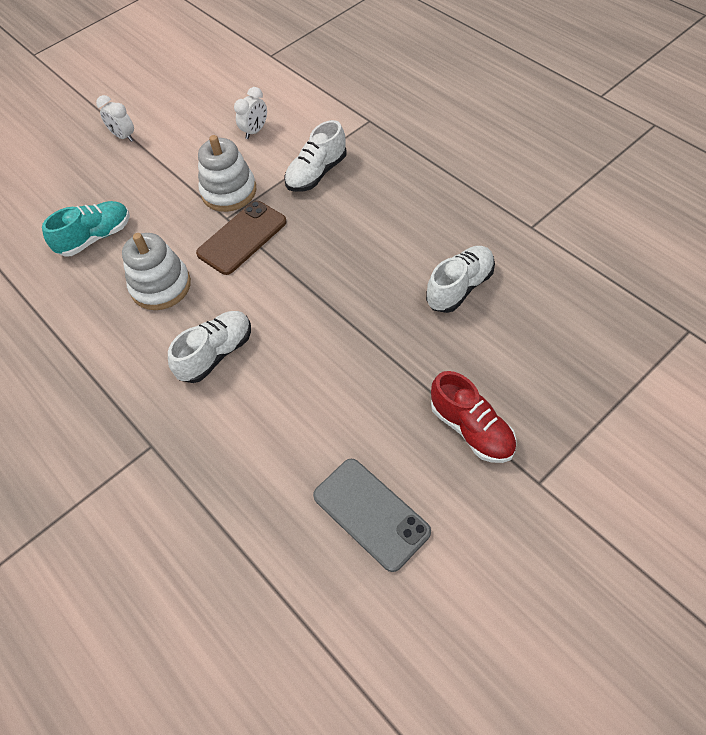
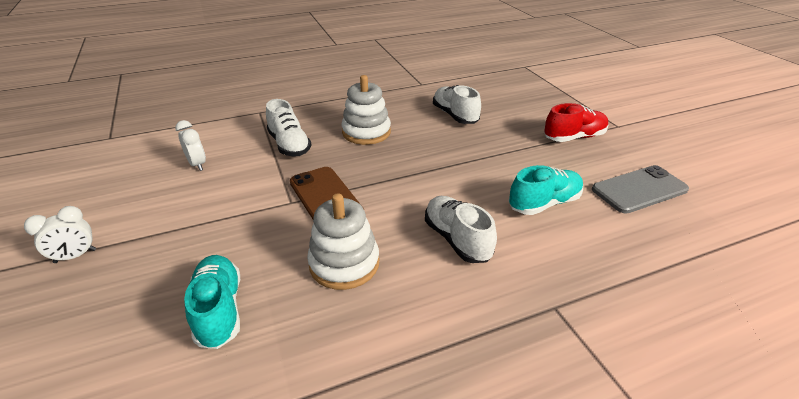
camera: 75 degrees left, 20 degrees down
white stacking toy [198,135,256,212] -> white stacking toy moved to [341,75,391,145]
none -> turquoise shoe [509,165,583,215]

